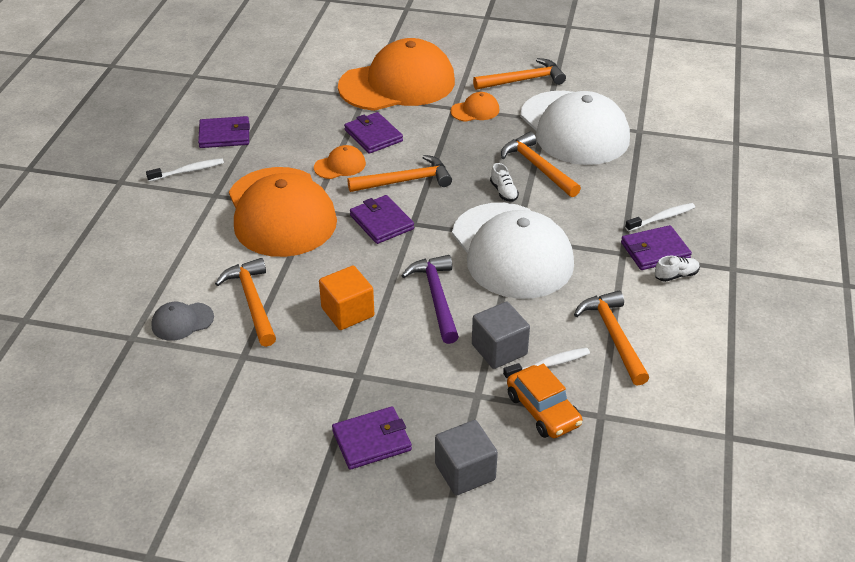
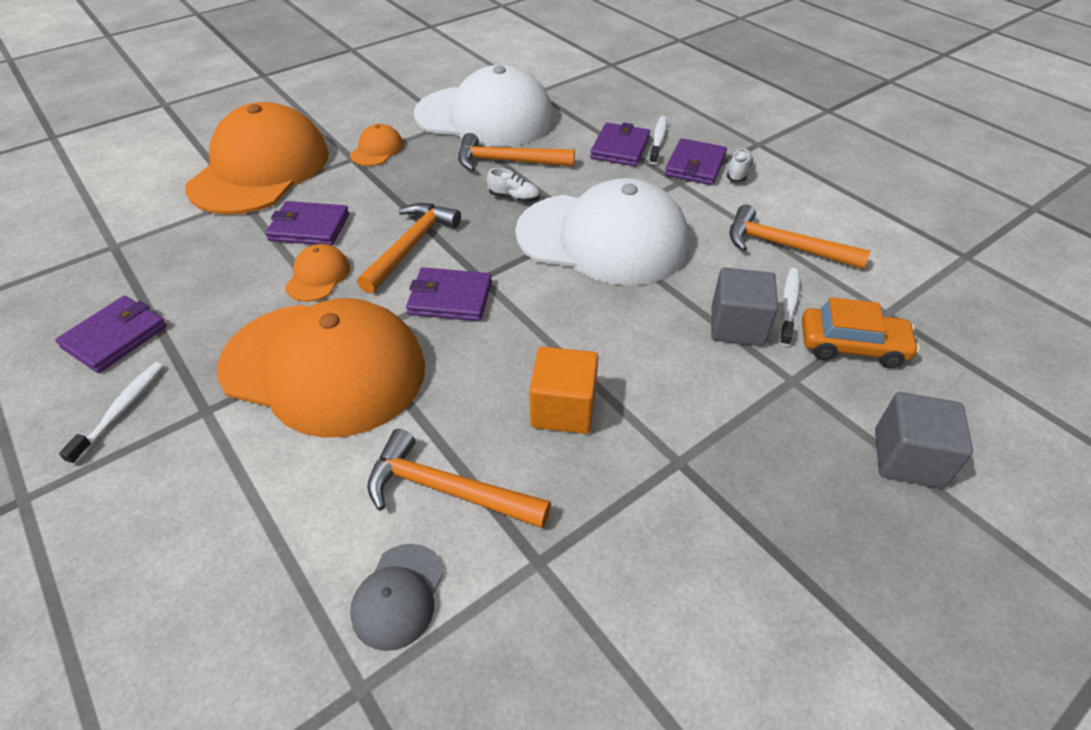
camera: 50 degrees left, 5 degrees up
purple wallet [332,406,412,470] -> purple wallet moved to [590,123,650,166]
purple hammer [401,255,459,344] -> none
orange hammer [473,58,566,90] -> none

